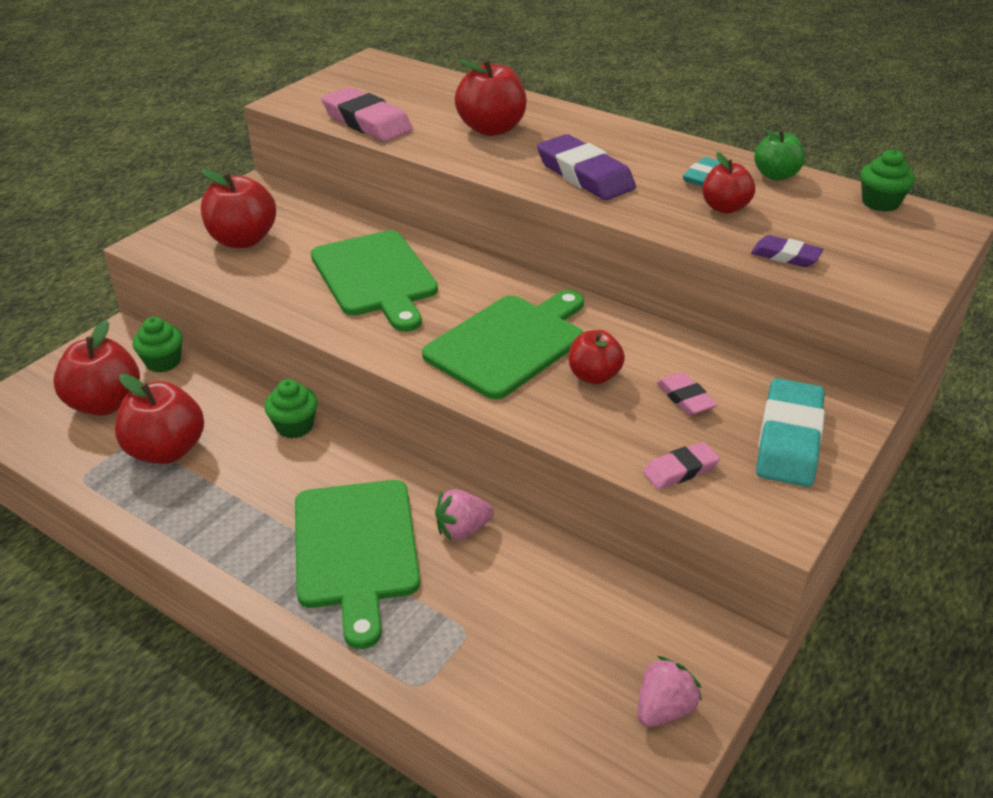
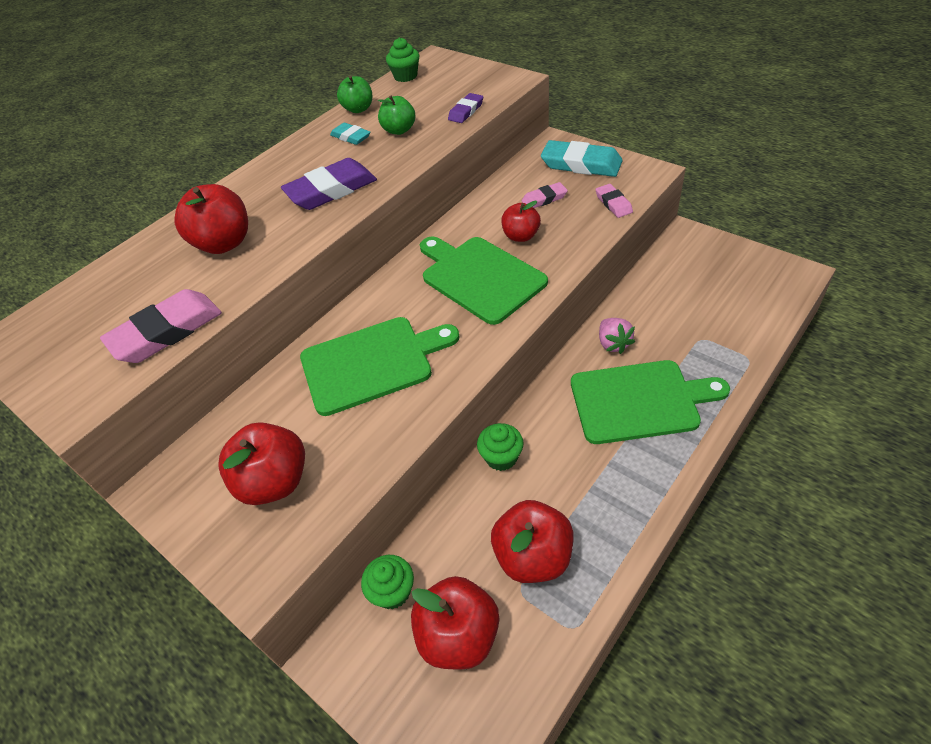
camera: 80 degrees left, 10 degrees up
pink strawberry [637,656,702,727] -> none
red apple [702,152,755,214] -> green apple [378,96,415,135]

